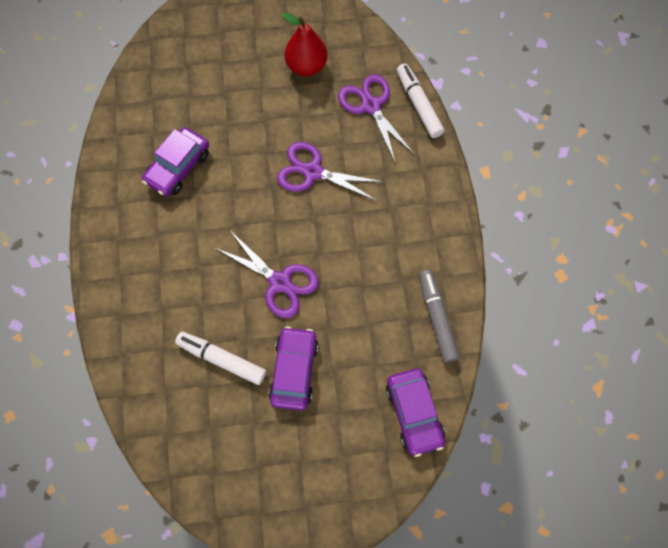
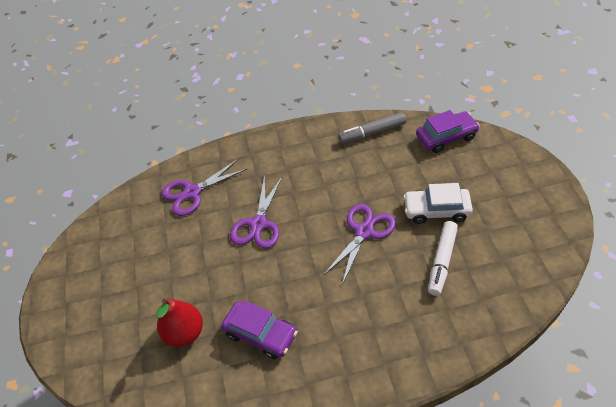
camera: 90 degrees left, 20 degrees down
purple car [269,326,319,411] -> white car [403,183,473,224]
red pear [281,13,327,76] -> red pear moved to [157,299,203,347]
white marker [397,63,444,138] -> none

